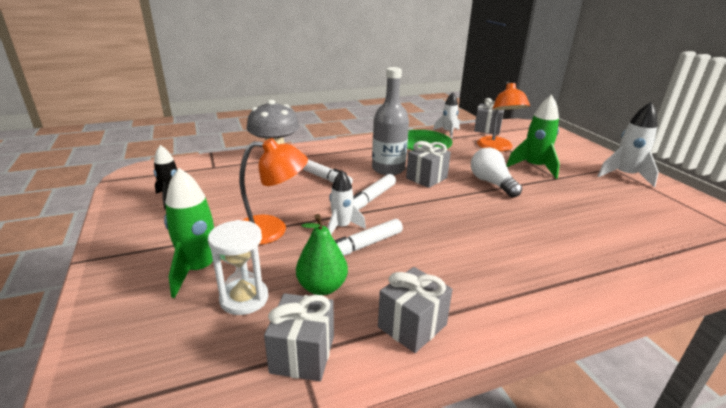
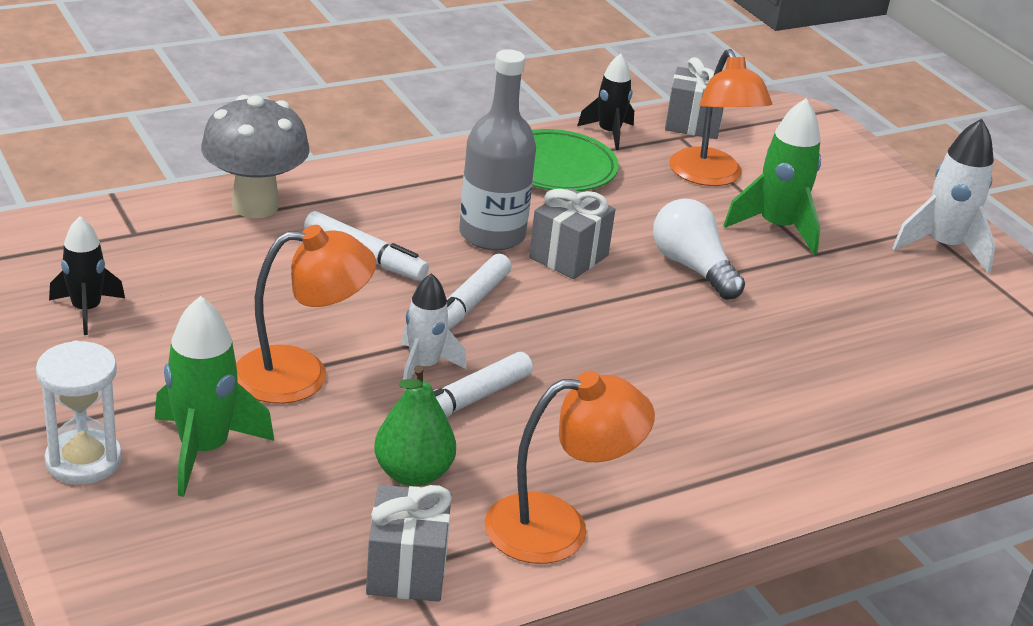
camera: 10 degrees left, 5 degrees up
white hourglass [208,220,268,315] -> white hourglass moved to [36,341,122,484]
grey gift [378,267,453,353] -> orange lamp [485,371,655,564]
white rocket [433,93,460,138] -> black rocket [577,54,634,150]

